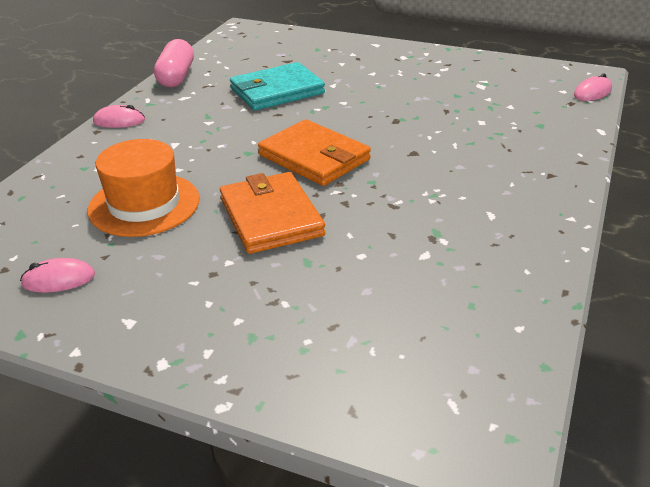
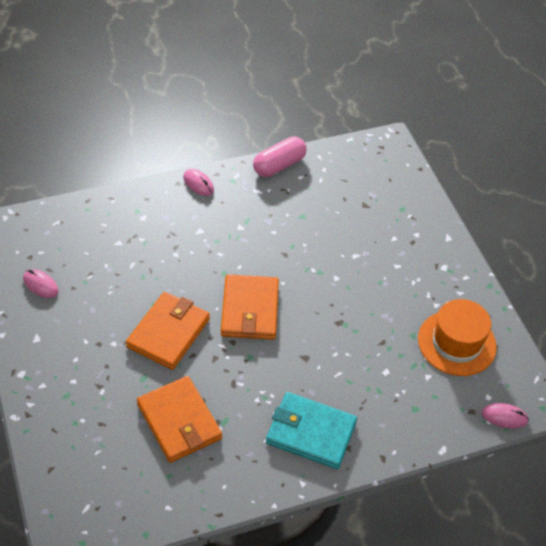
camera: 45 degrees right, 15 degrees up
orange hat [88,139,200,237] -> orange hat moved to [418,299,497,376]
turquoise wallet [230,62,325,111] -> turquoise wallet moved to [266,392,357,469]
none -> orange wallet [137,376,222,463]

